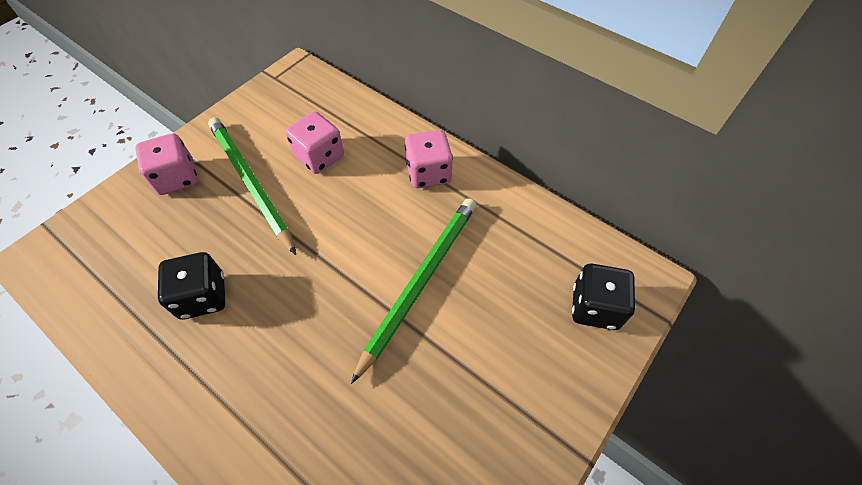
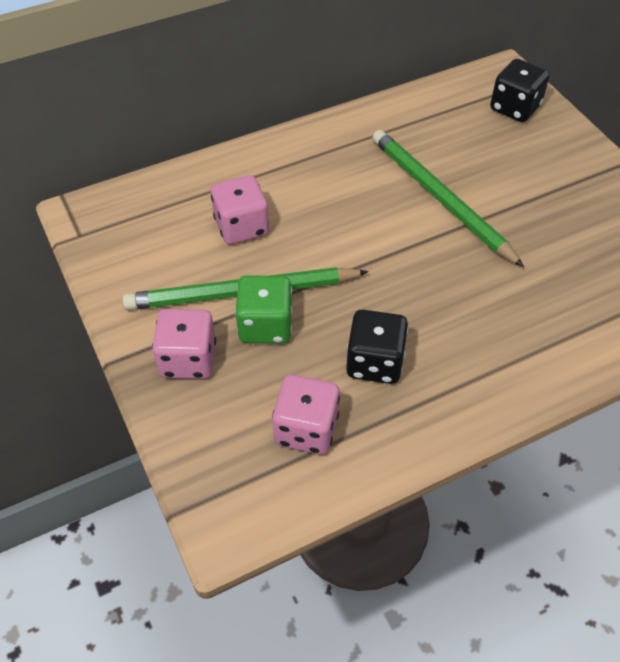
camera: 65 degrees left, 5 degrees down
pink dice [405,130,453,188] -> pink dice moved to [272,375,340,454]
none -> green dice [235,275,292,344]

